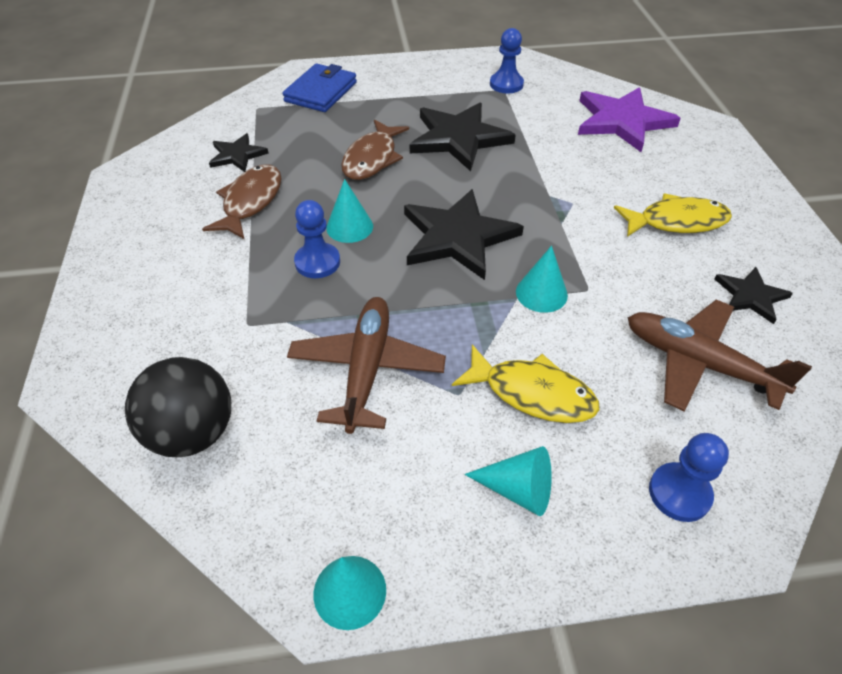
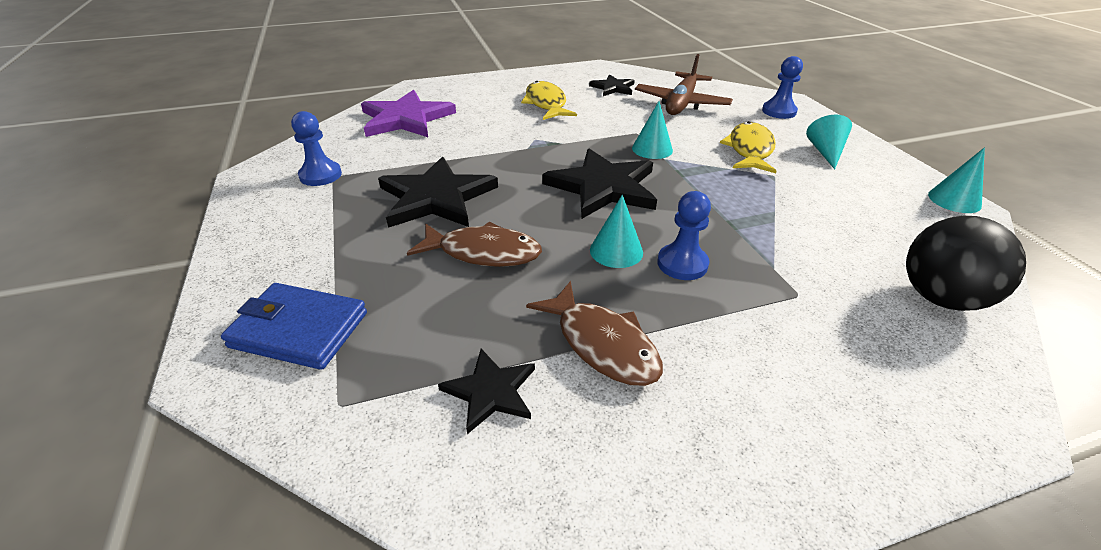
camera: 100 degrees left, 10 degrees down
brown fish [202,164,281,239] -> brown fish turned 135 degrees counterclockwise [526,281,663,386]
brown plane [287,297,446,434] -> none

